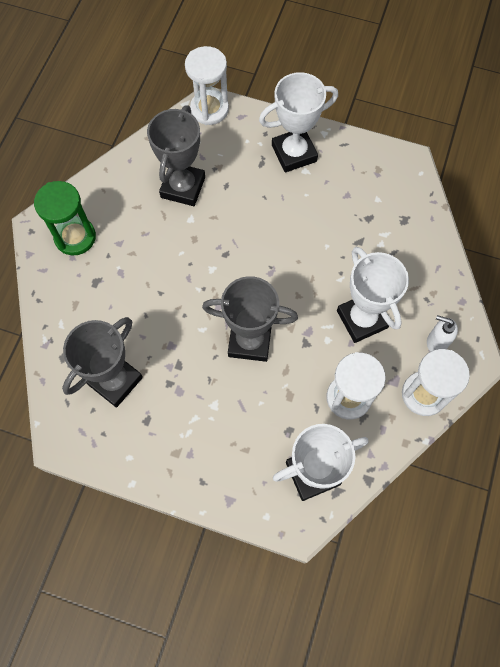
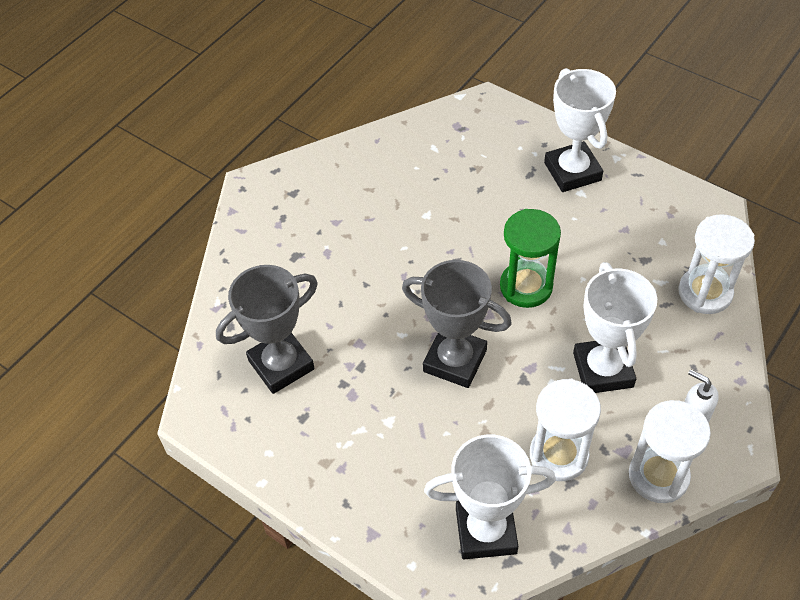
camera: 20 degrees right, 15 degrees down
green hourglass [34,181,96,255] -> green hourglass moved to [500,209,561,308]
grey trophy [147,105,205,206] -> none
white hourglass [185,46,229,125] -> white hourglass moved to [678,214,755,314]
white trophy [259,72,338,172] -> white trophy turned 75 degrees clockwise [544,68,616,192]

